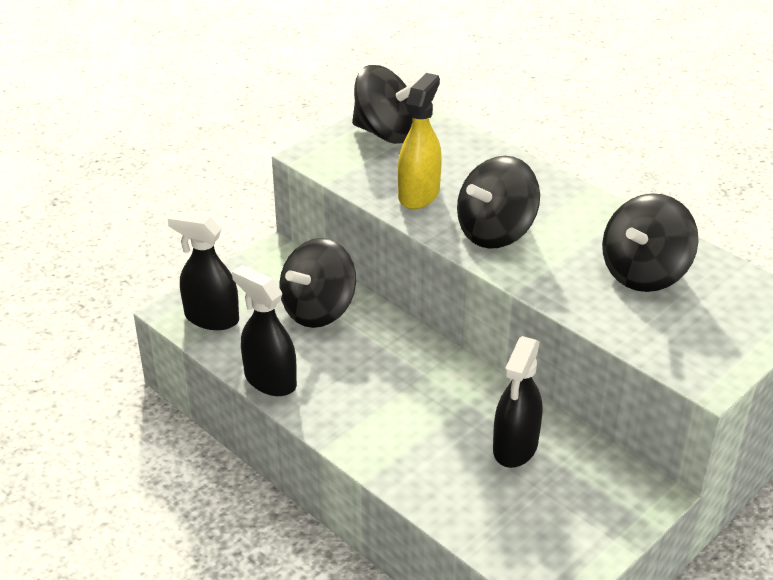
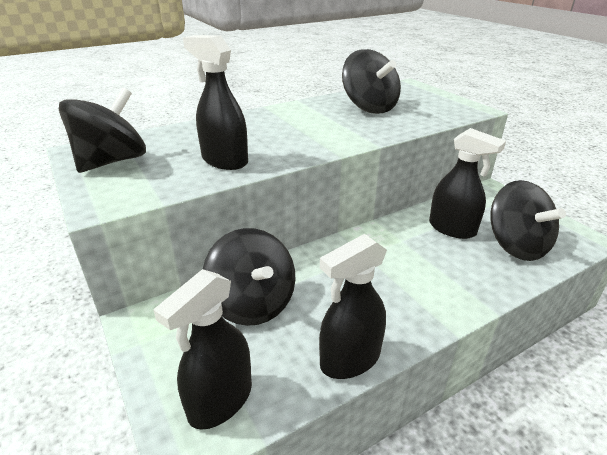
camera: 75 degrees left, 5 degrees down
yellow spray bottle [398,73,442,209] -> black spray bottle [183,35,248,170]
black spinning top [457,156,540,249] -> black spinning top moved to [490,180,566,261]

